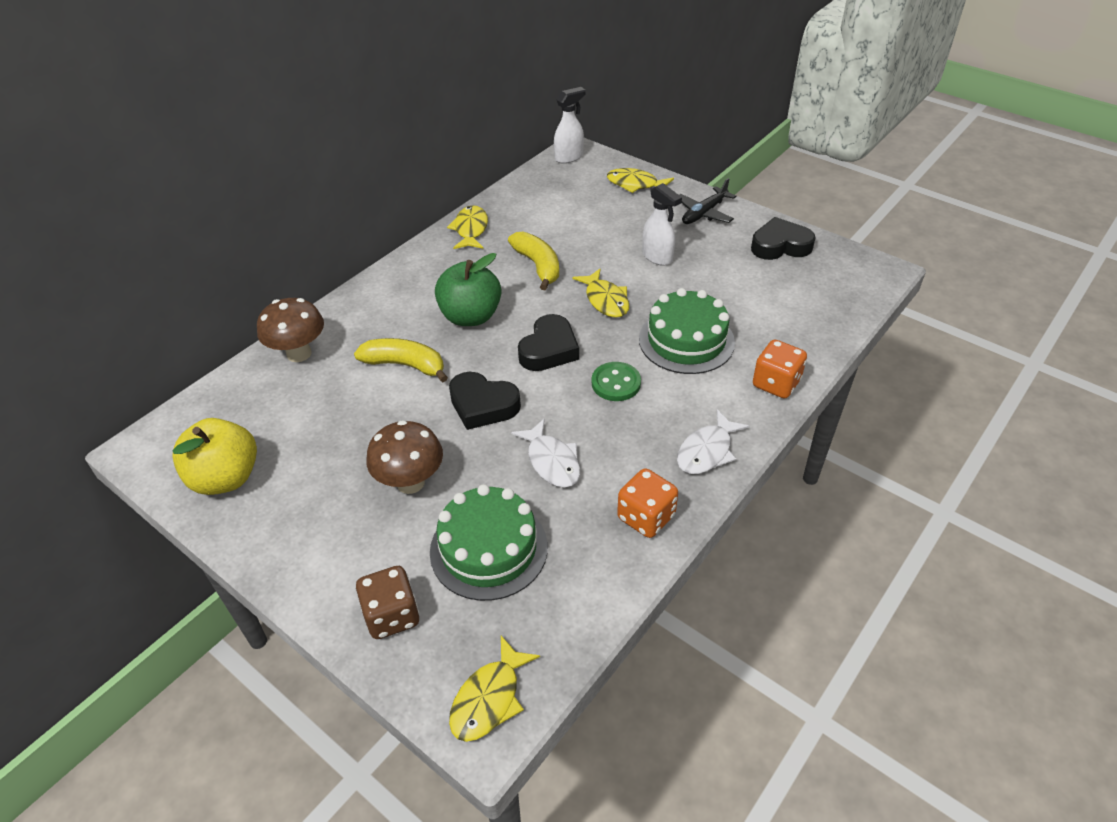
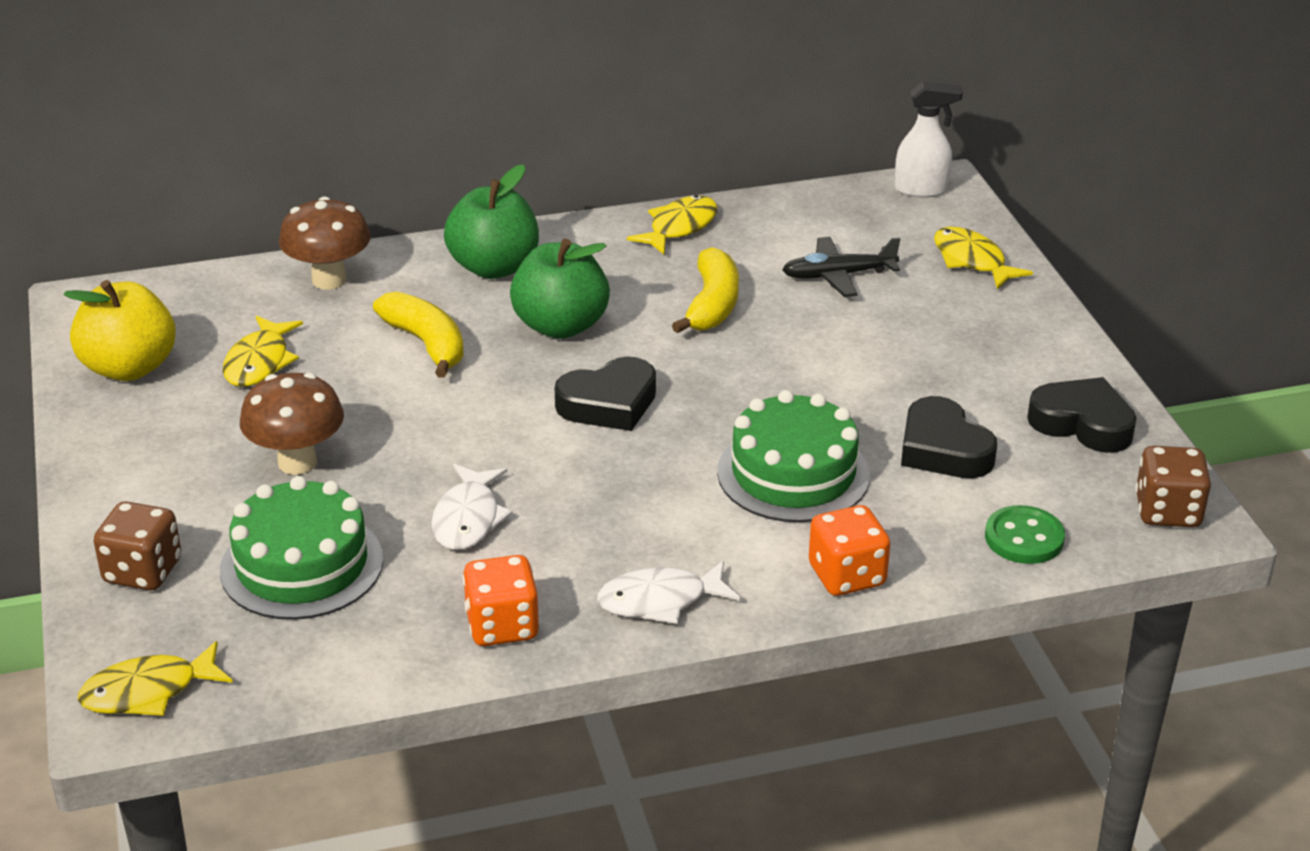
camera: 35 degrees right, 10 degrees down
black heart [449,372,521,430] -> black heart moved to [901,396,997,478]
yellow fish [572,268,629,318] -> yellow fish moved to [223,316,303,387]
green button [592,362,641,401] -> green button moved to [985,505,1065,564]
white spray bottle [642,183,682,266] -> none
black plane [679,178,736,224] -> black plane moved to [782,237,900,297]
none -> green apple [444,164,539,279]
none -> brown dice [1135,446,1211,527]

